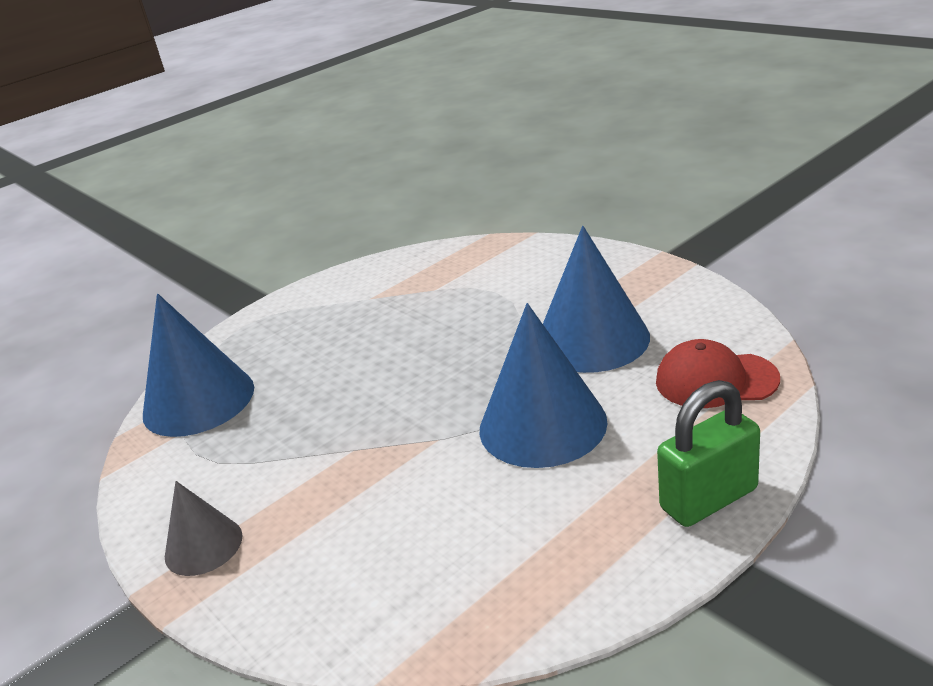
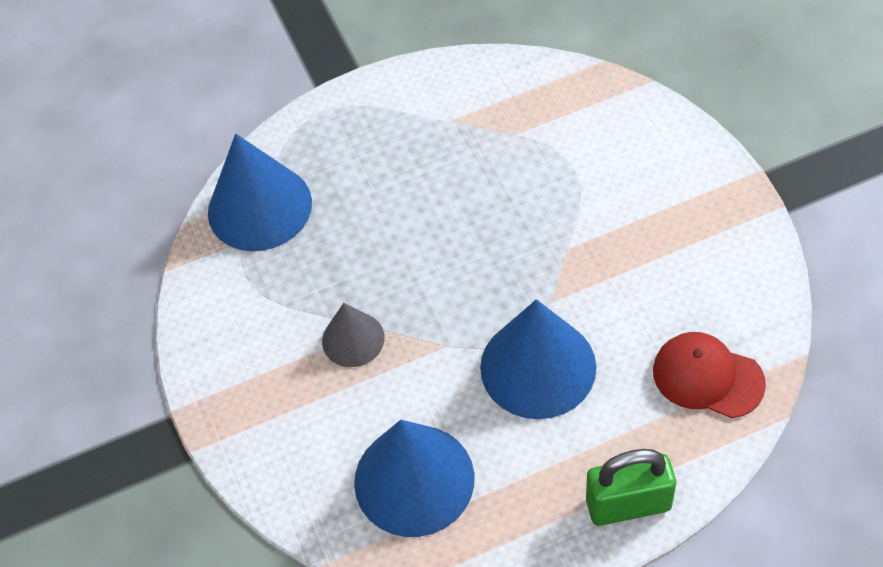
camera: 20 degrees right, 25 degrees up
grey cone [165,481,242,576] -> grey cone moved to [322,303,385,367]
blue cone [543,226,650,373] -> blue cone moved to [354,420,475,537]

